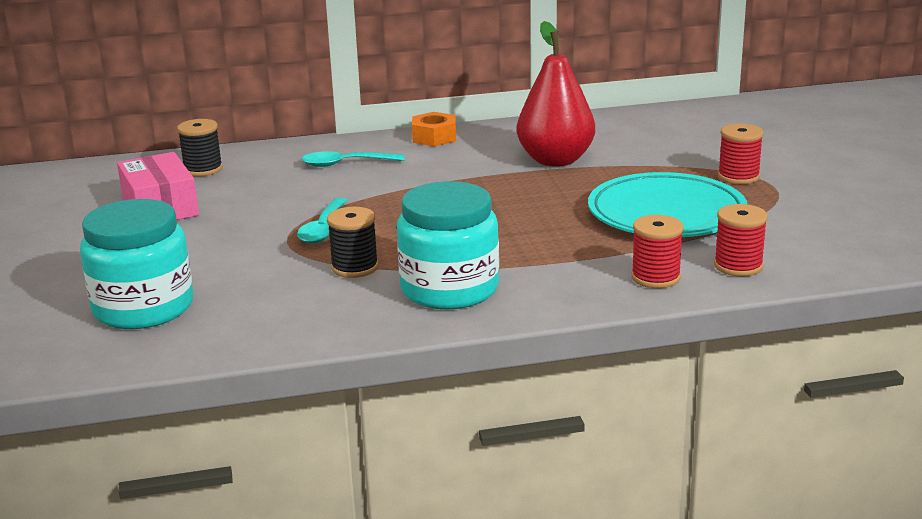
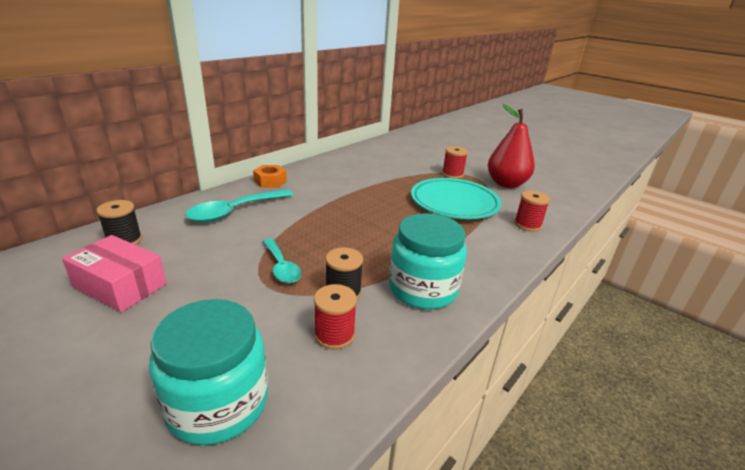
camera: 40 degrees left, 5 degrees up
turquoise spoon [302,151,405,167] -> turquoise spoon [185,189,293,222], size x1.55
red pear [517,21,595,167] -> red pear moved to [488,104,535,188]
red spool [631,215,683,288] -> red spool moved to [314,284,357,350]

